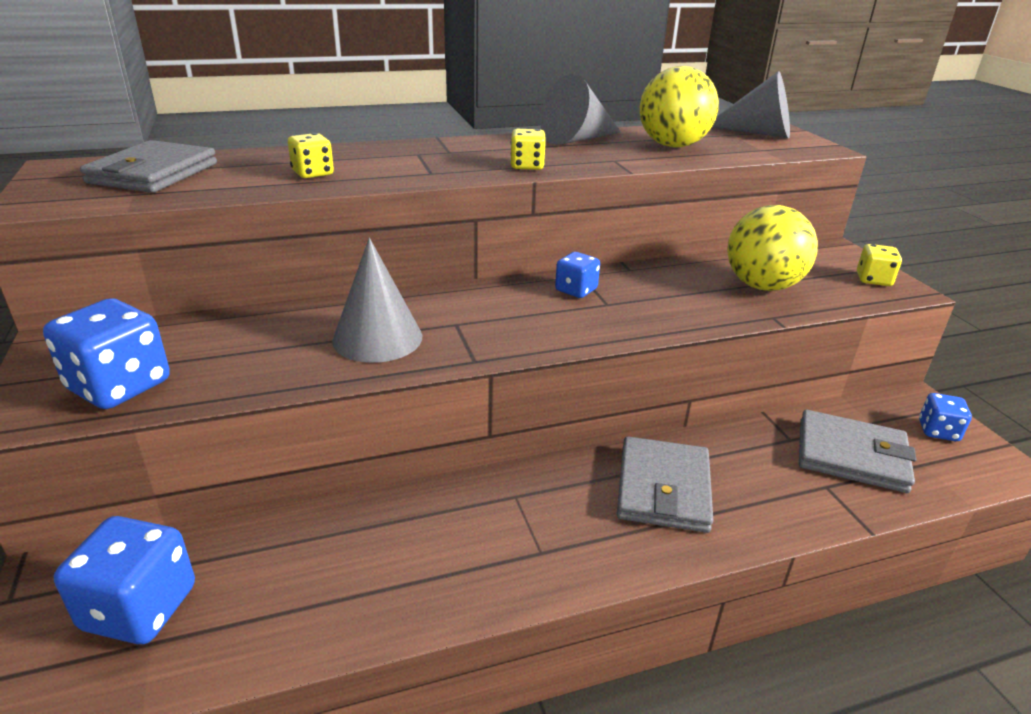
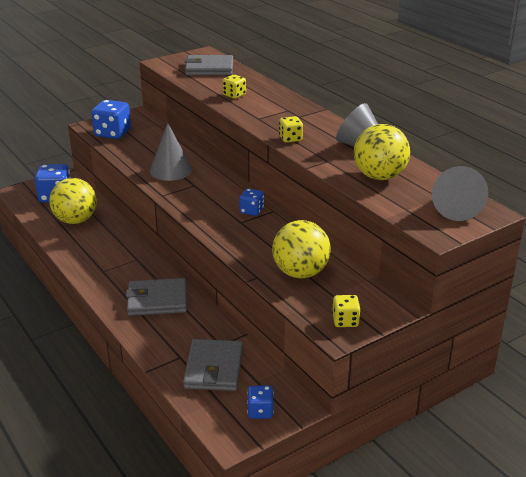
camera: 75 degrees right, 0 degrees up
none -> yellow ball [49,178,97,224]

